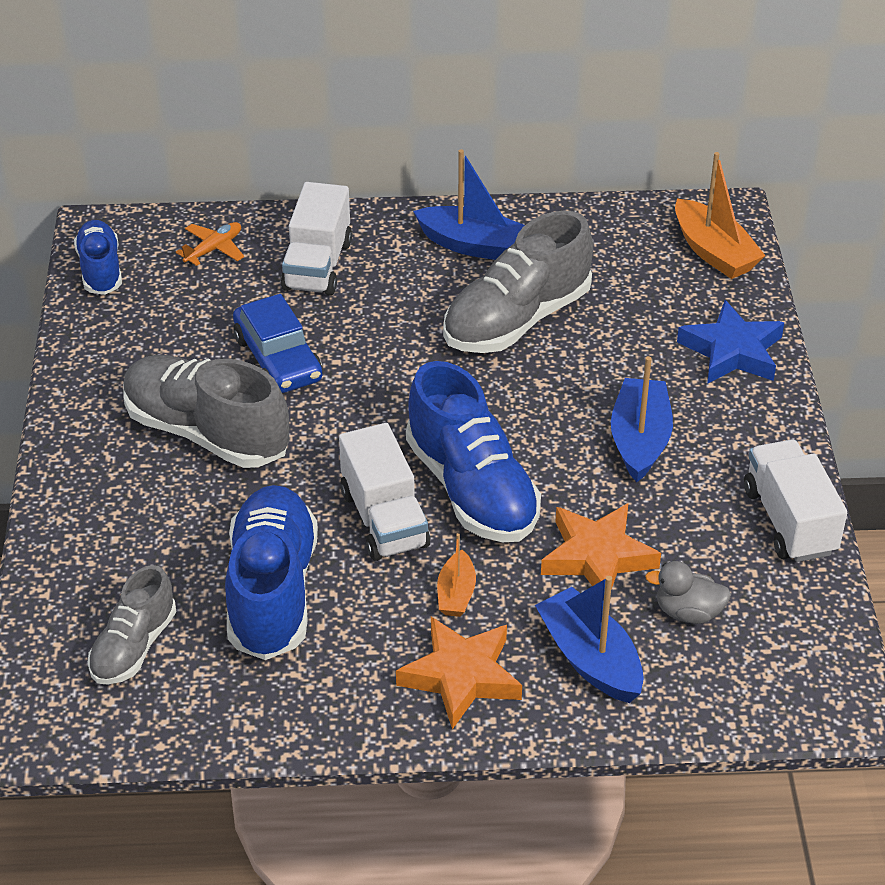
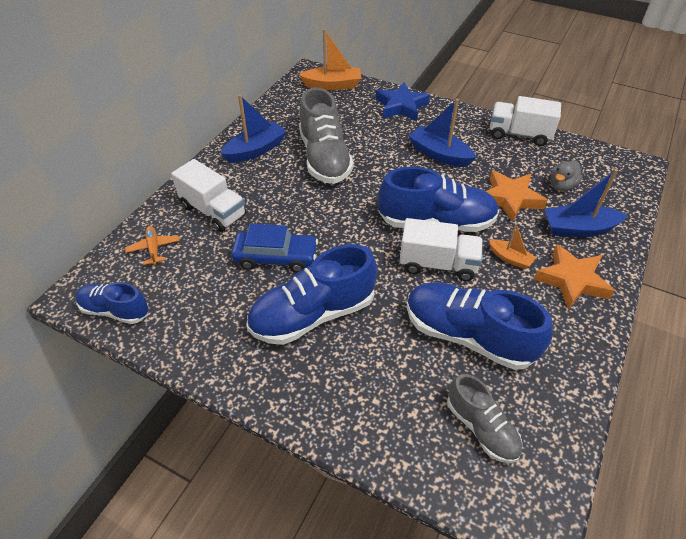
camera: 60 degrees left, 5 degrees up
grey shoe [123,355,289,468] -> blue shoe [246,244,377,345]

